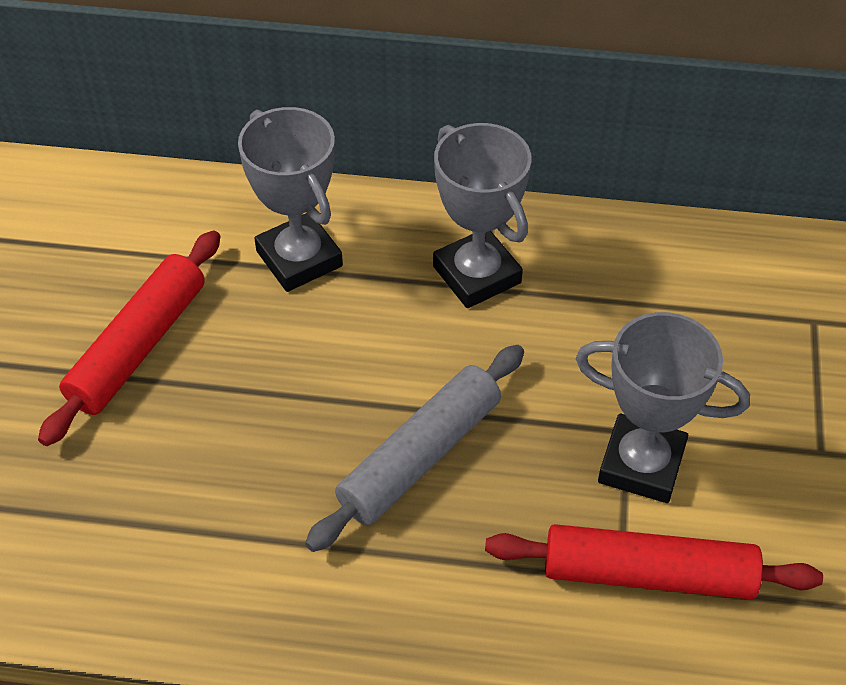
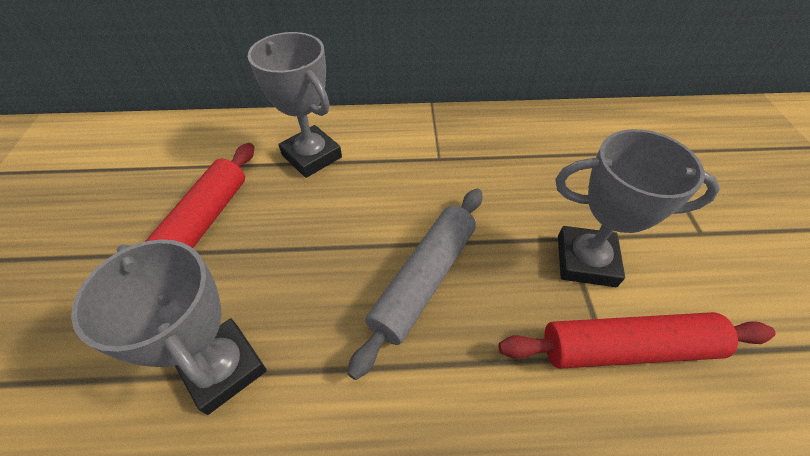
camera: 10 degrees left, 0 degrees up
grey trophy [433,123,532,308] -> grey trophy moved to [71,239,267,415]

